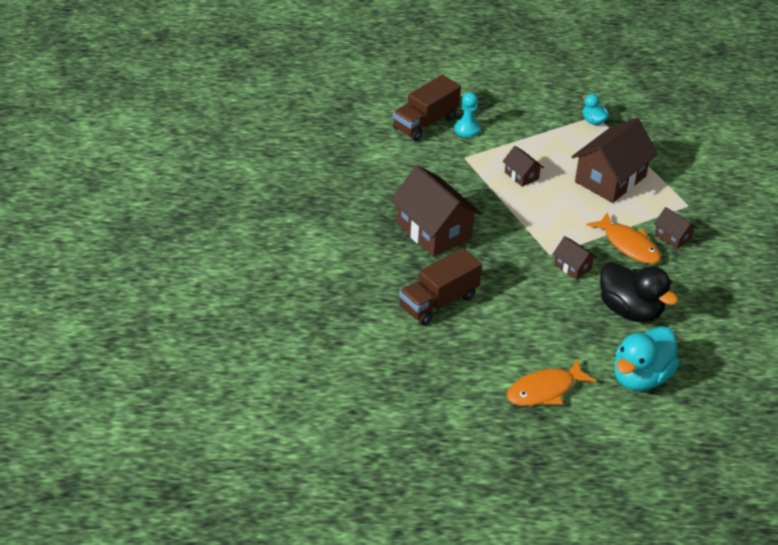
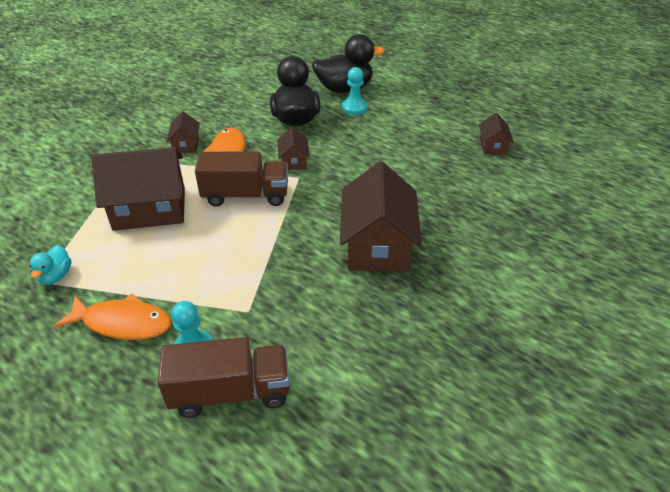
camera: 140 degrees left, 0 degrees up
brown truck [399,248,482,325] -> brown truck moved to [195,151,288,207]
brown house [503,146,544,187] -> brown house moved to [479,113,514,155]
orange fish [507,359,596,406] -> orange fish moved to [54,293,172,340]
turquoise duck [614,326,680,391] -> black duck [312,34,385,93]
none -> turquoise pawn [342,67,368,115]

